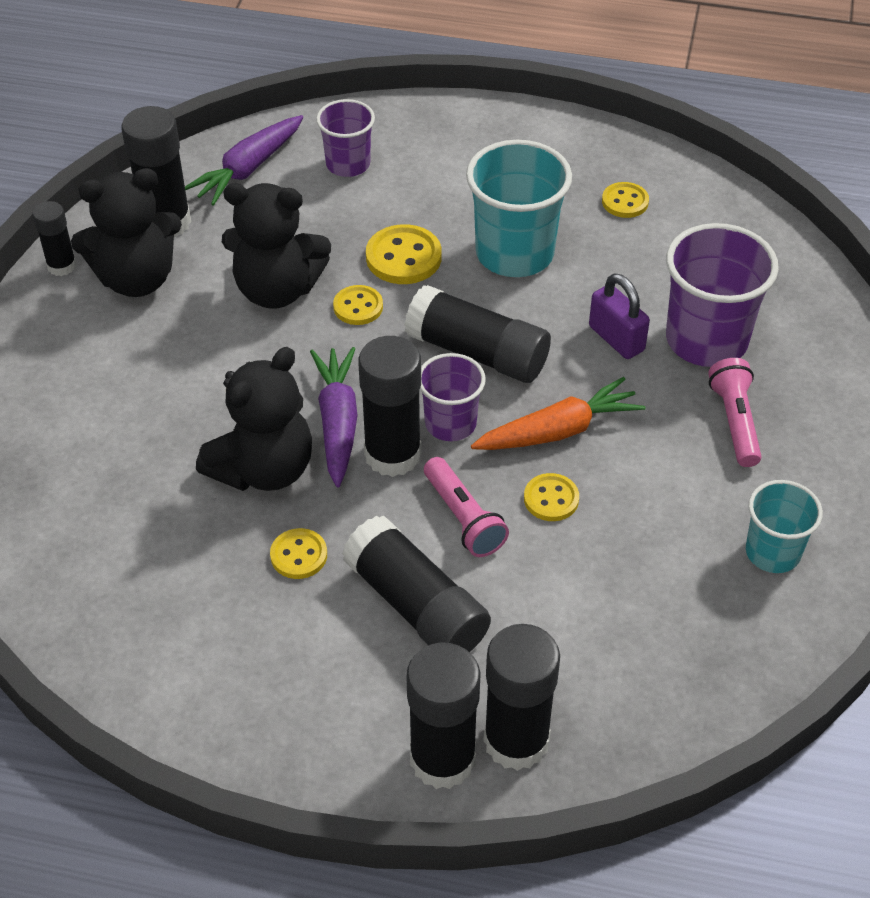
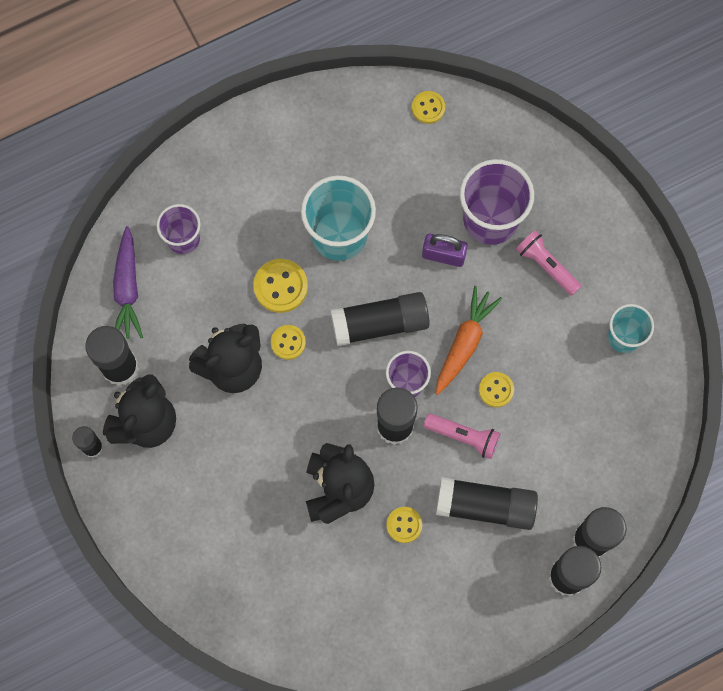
camera: 40 degrees left, 25 degrees up
purple carrot [310,347,358,488] -> none
yellow button [602,182,649,218] -> yellow button moved to [412,91,445,124]

